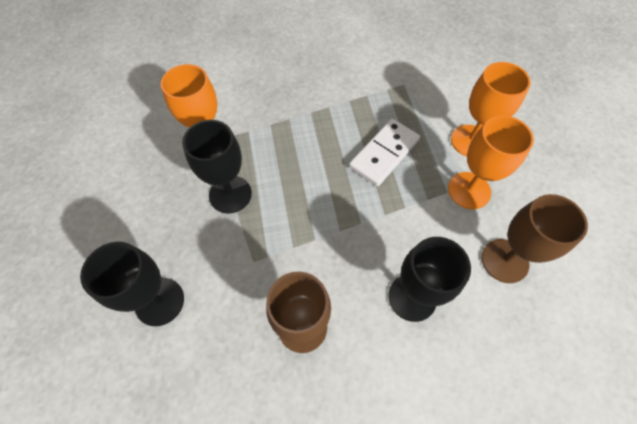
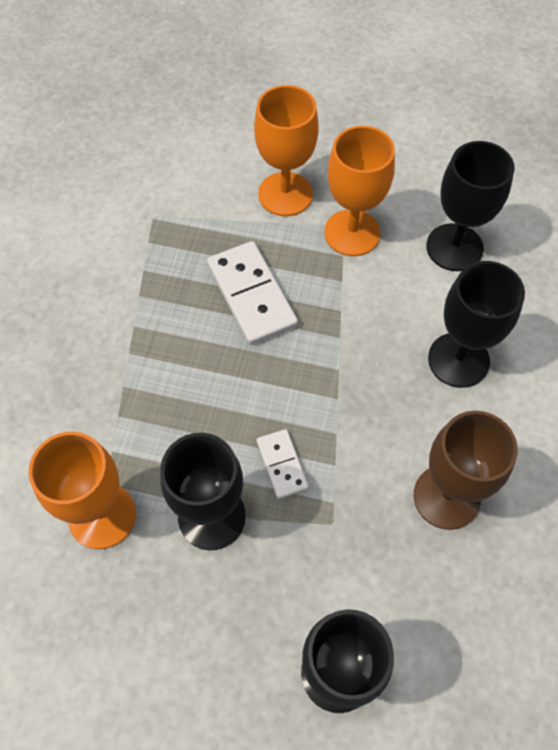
camera: 65 degrees left, 0 degrees up
brown goblet [482,194,588,283] -> black goblet [426,141,515,271]
none -> white domino [257,429,309,499]

